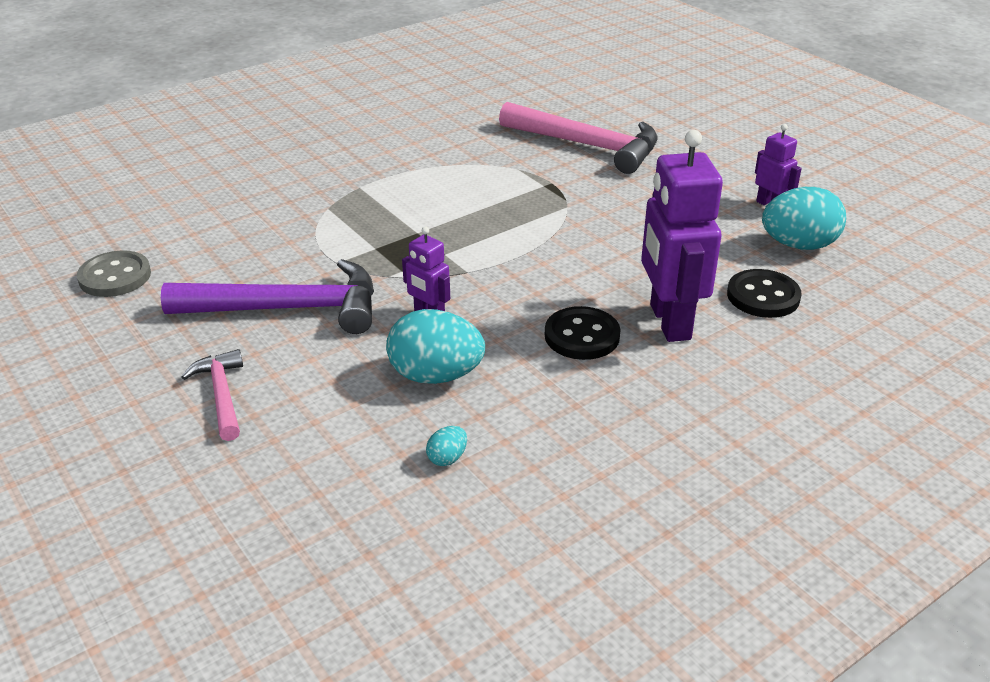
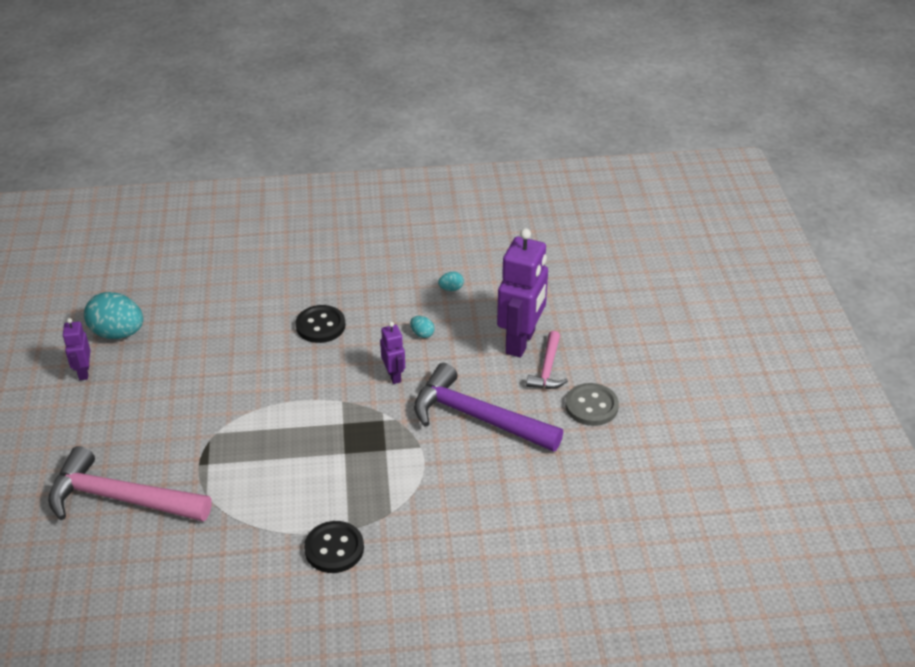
camera: 150 degrees left, 5 degrees up
grey button [77,250,151,297] -> grey button moved to [565,383,619,426]
turquoise egg [386,309,485,384] -> turquoise egg [410,316,435,338], size x0.44
pink hammer [499,102,658,174] -> pink hammer turned 45 degrees counterclockwise [48,446,212,522]
purple robot [641,130,723,342] -> purple robot moved to [497,228,548,358]
black button [727,269,802,318] -> black button moved to [304,521,364,573]

